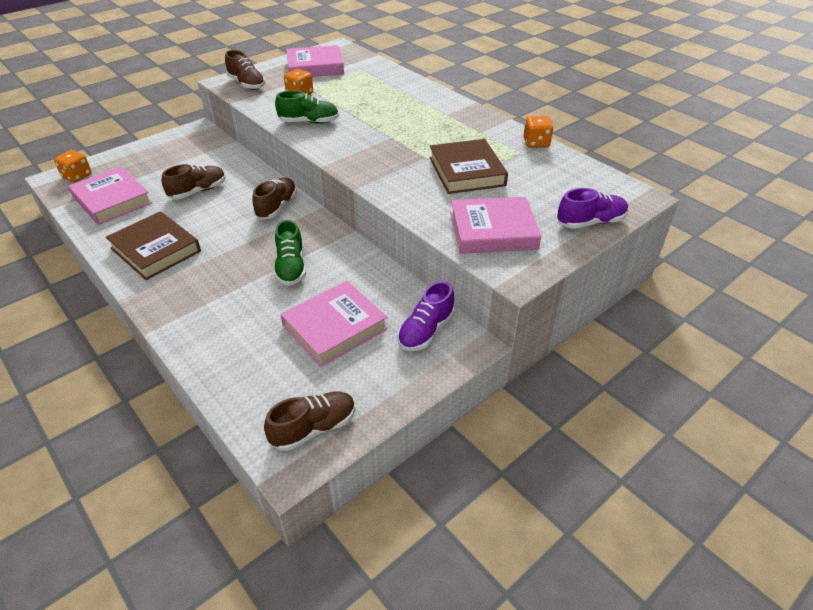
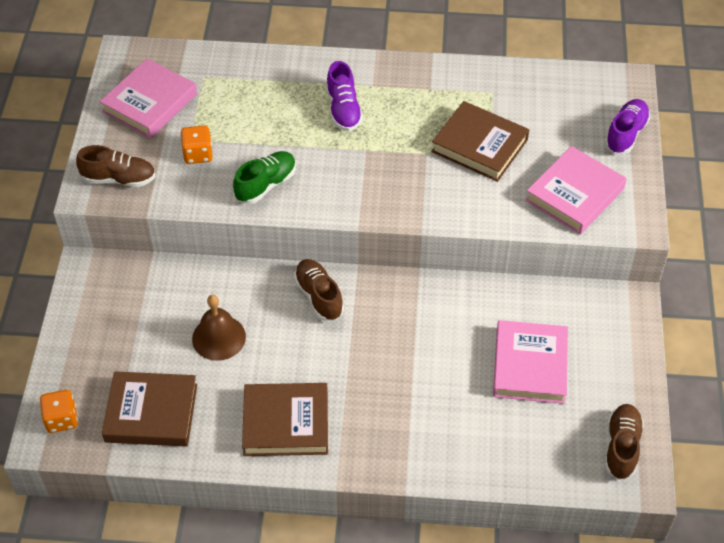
camera: 45 degrees left, 10 degrees up
pink book [68,166,152,225] -> brown book [102,371,197,447]
brown shoe [162,164,226,199] -> brown bell [192,295,246,361]
green shoe [274,220,306,286] -> none
purple shoe [397,281,455,351] -> purple shoe moved to [326,61,363,131]
orange dice [523,116,553,148] -> none

